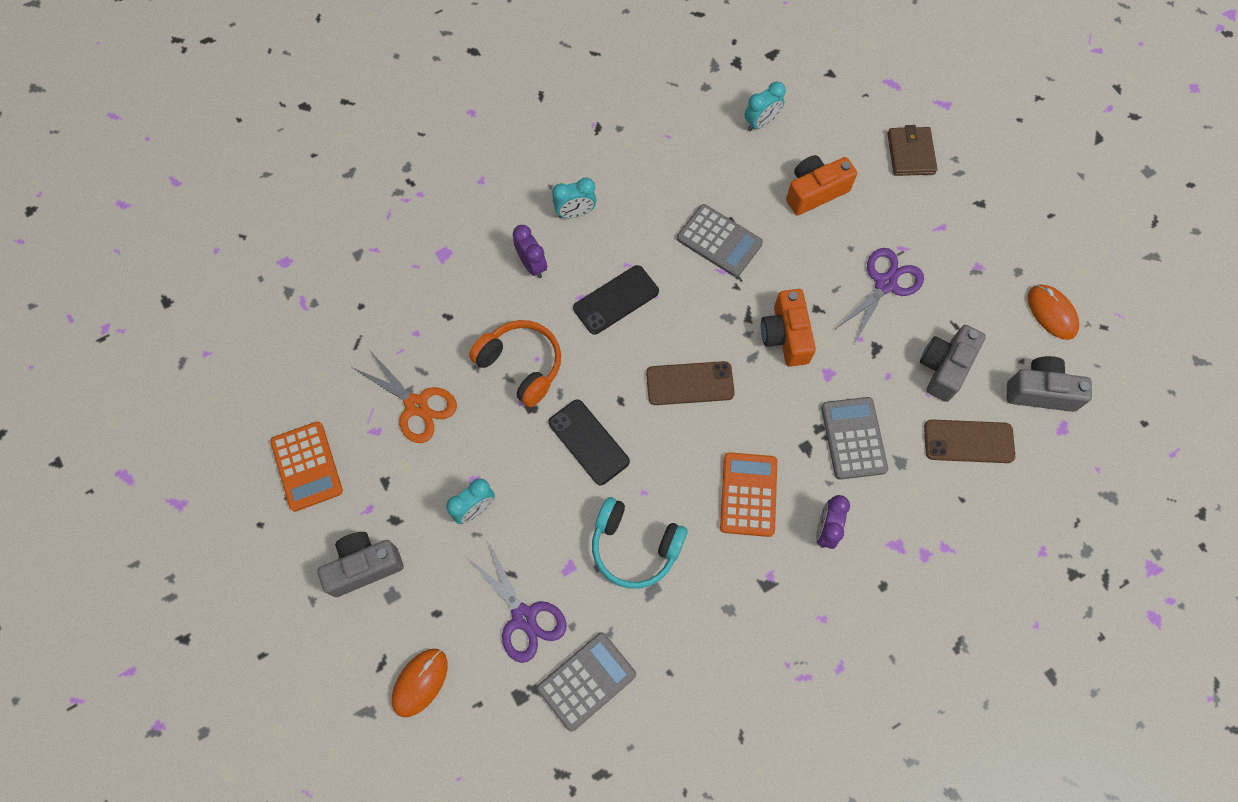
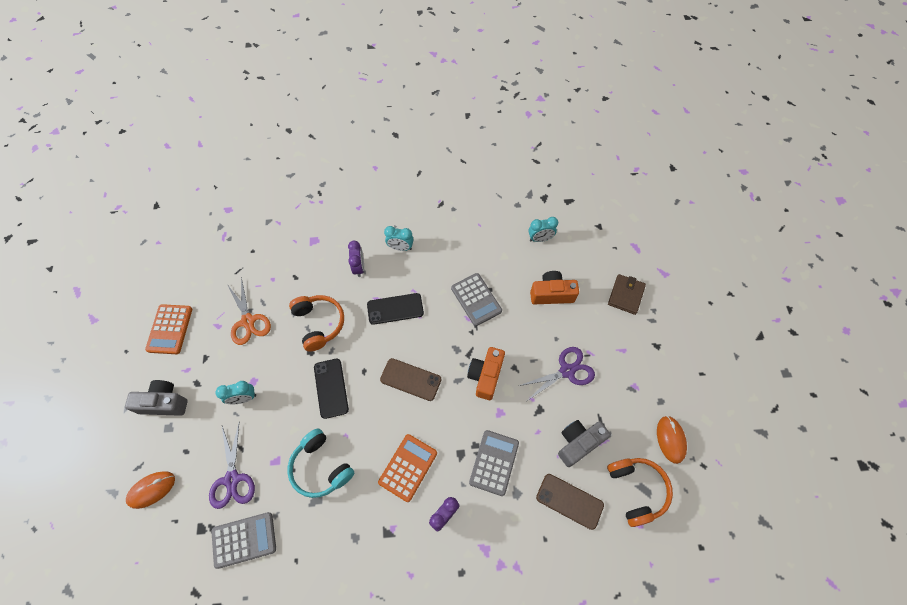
camera: 25 degrees right, 5 degrees down
grey camera [1007,356,1092,412] -> orange headphones [607,458,673,527]

